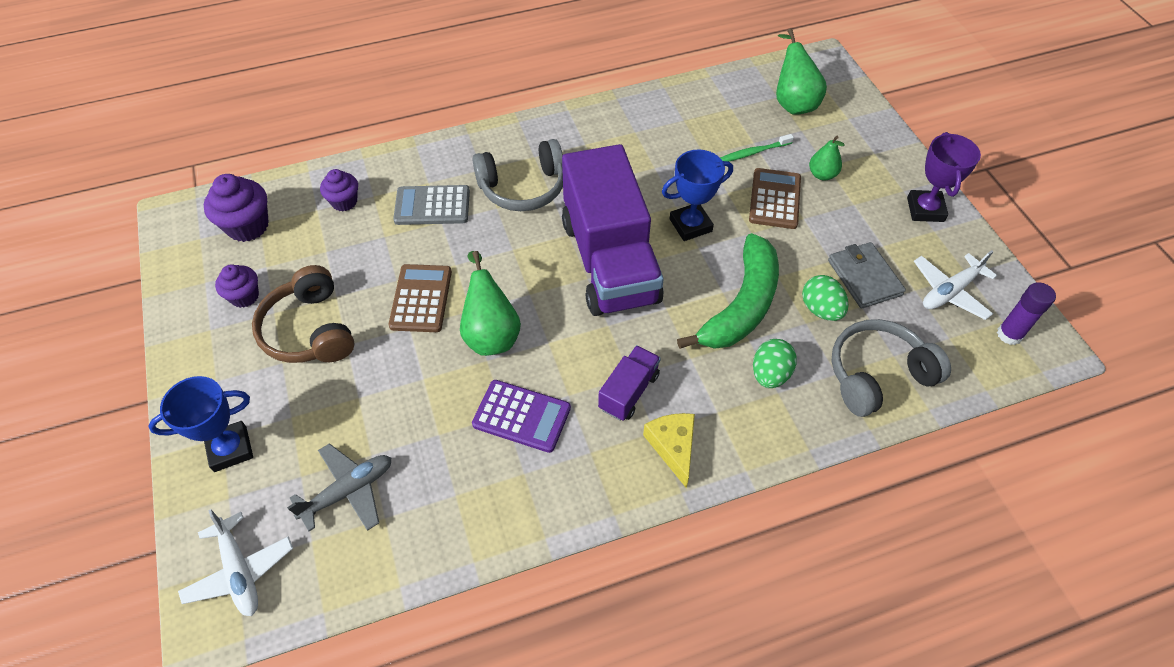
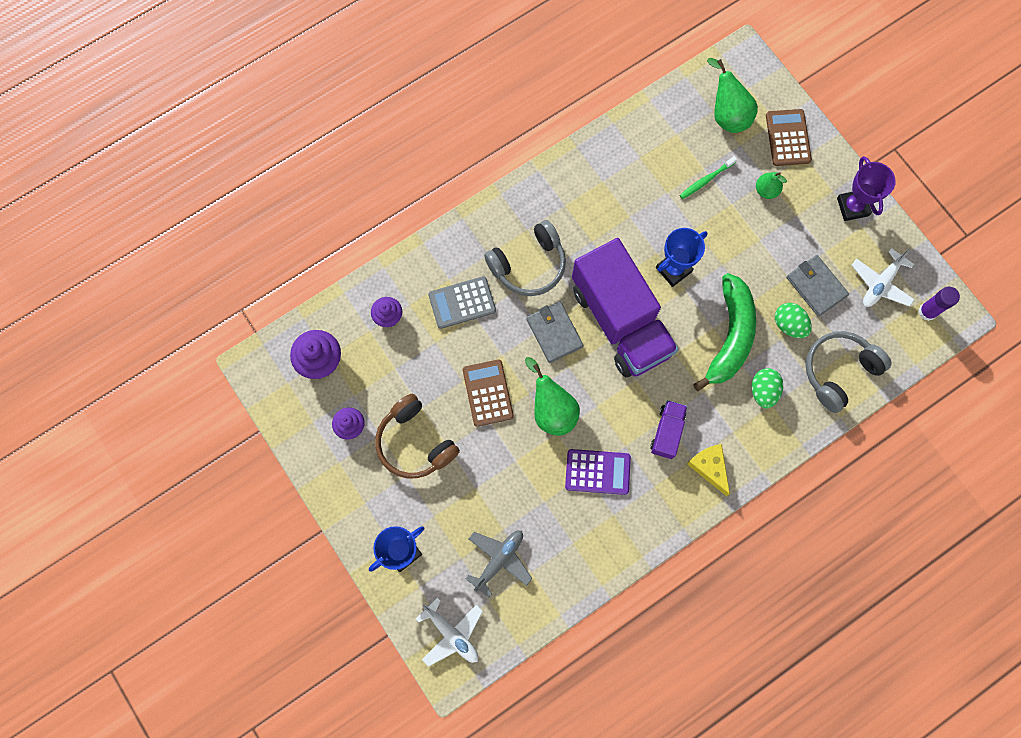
camera: 15 degrees left, 20 degrees up
brown calculator [749,168,801,229] -> brown calculator moved to [766,109,812,166]
none -> grey wallet [527,301,584,363]

